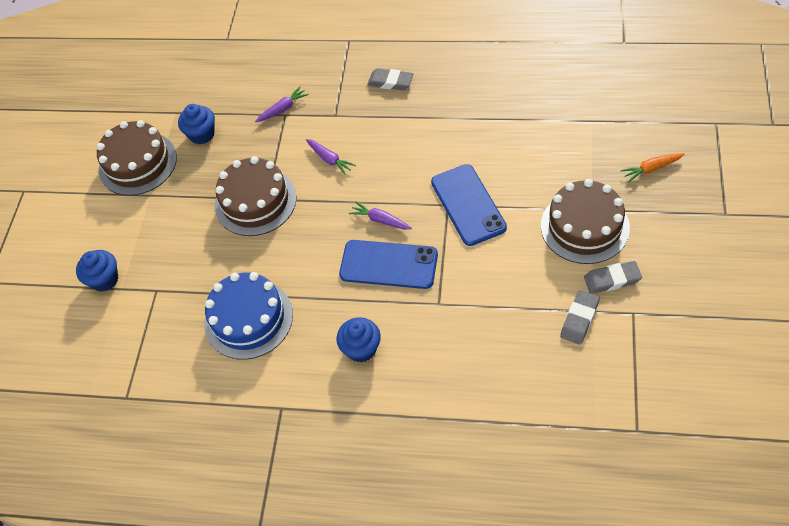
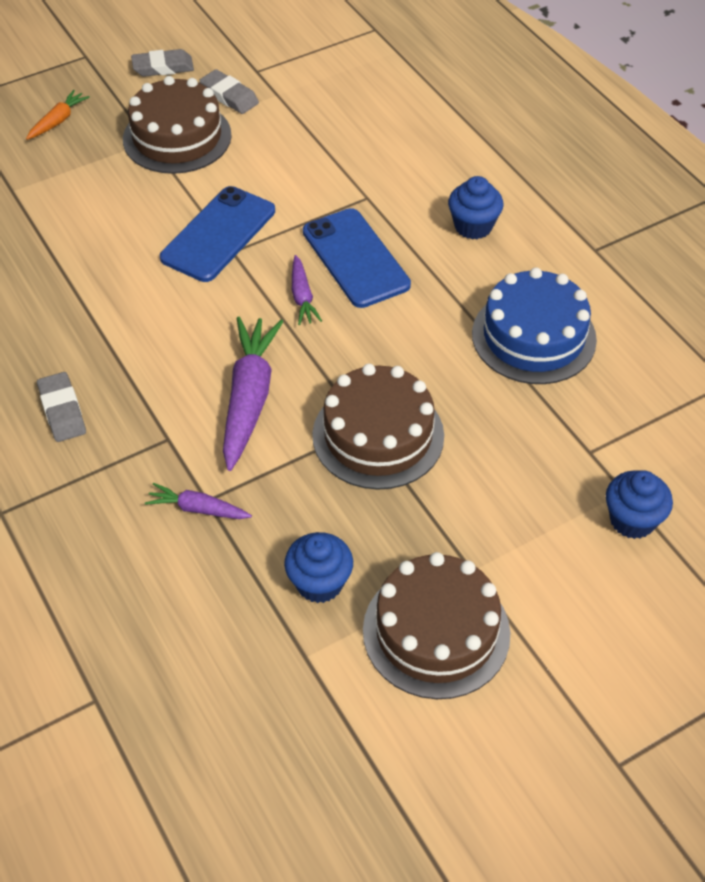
camera: 135 degrees left, 5 degrees down
purple carrot [306,139,356,175] -> purple carrot [223,317,284,471], size x1.92
grey eraser [560,290,600,345] -> grey eraser moved to [131,49,194,77]
orange carrot [621,153,684,182] -> orange carrot turned 90 degrees counterclockwise [26,90,90,140]

